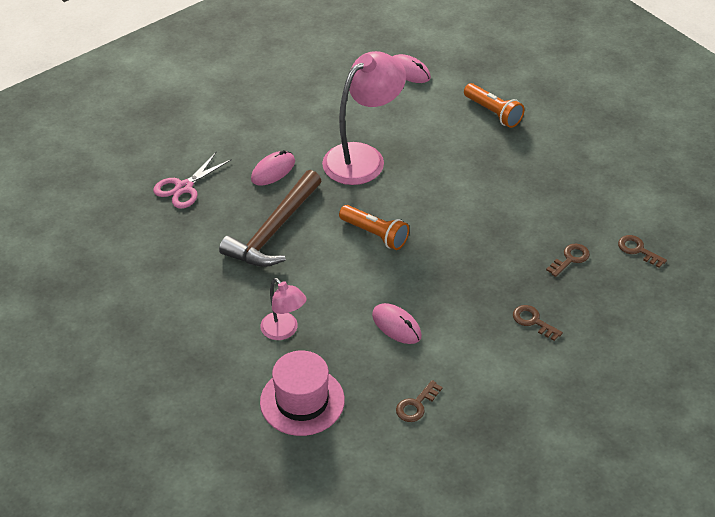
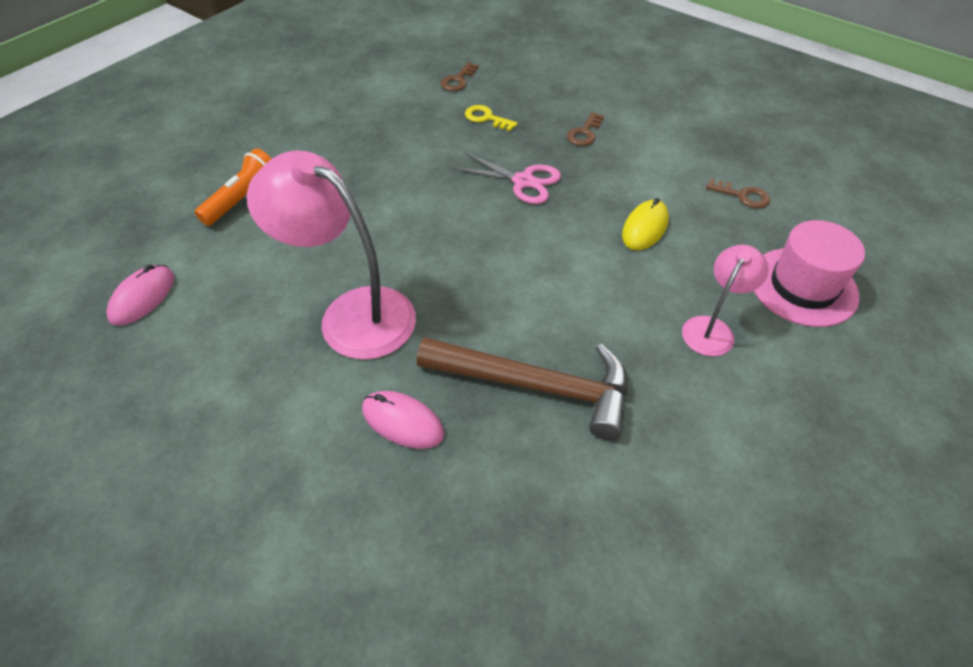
camera: 105 degrees left, 5 degrees up
pink scissors [153,151,232,209] -> pink scissors moved to [453,152,561,204]
orange flashlight [339,205,409,250] -> none
pink mouse [372,303,422,344] -> yellow mouse [622,198,669,250]
brown key [546,244,590,277] -> yellow key [465,105,517,131]

